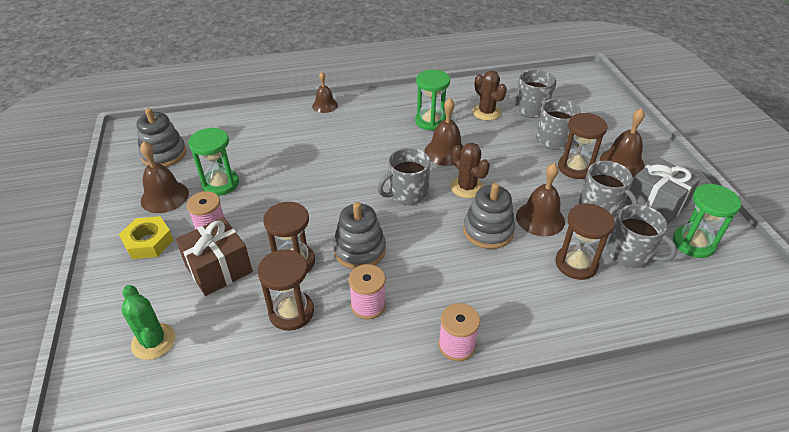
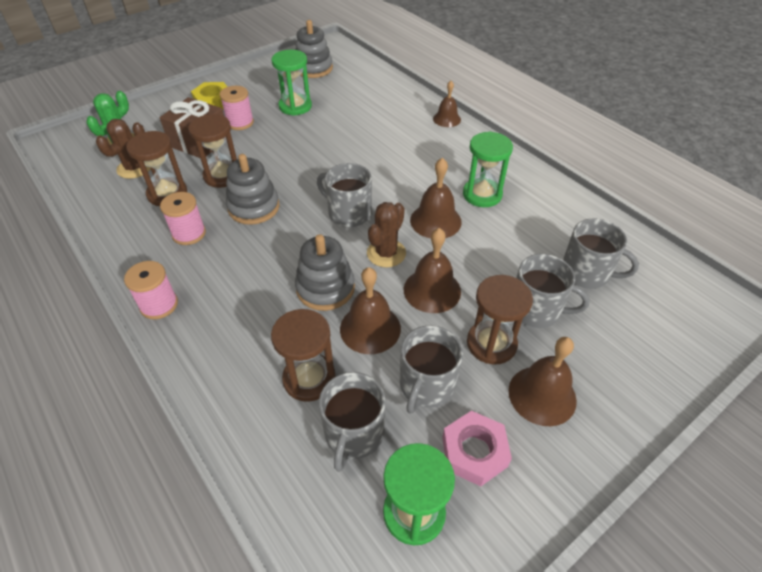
camera: 65 degrees right, 5 degrees up
brown bell [140,142,189,213] -> brown bell moved to [404,228,461,313]
brown cactus [473,70,507,121] -> brown cactus moved to [96,119,151,179]
grey gift [625,157,701,225] -> pink nut [442,411,512,487]

